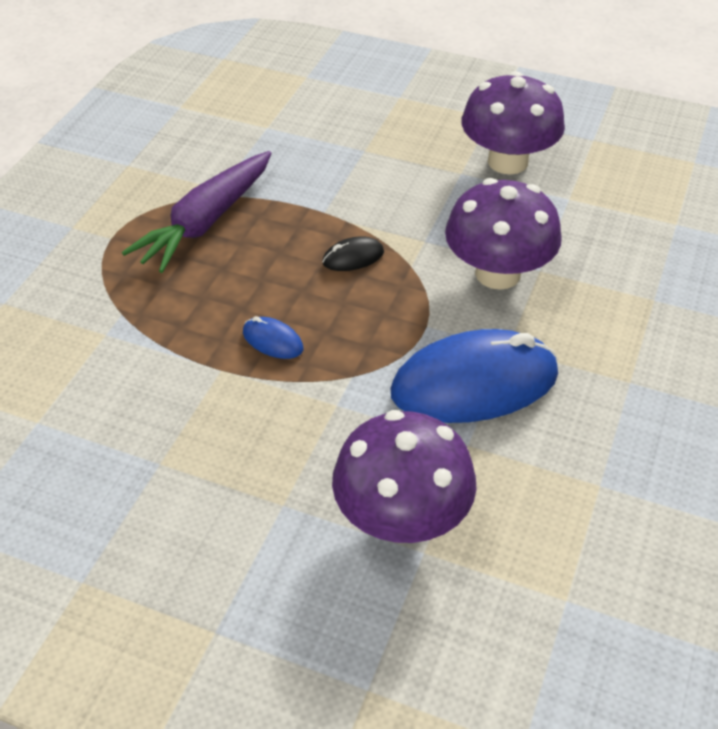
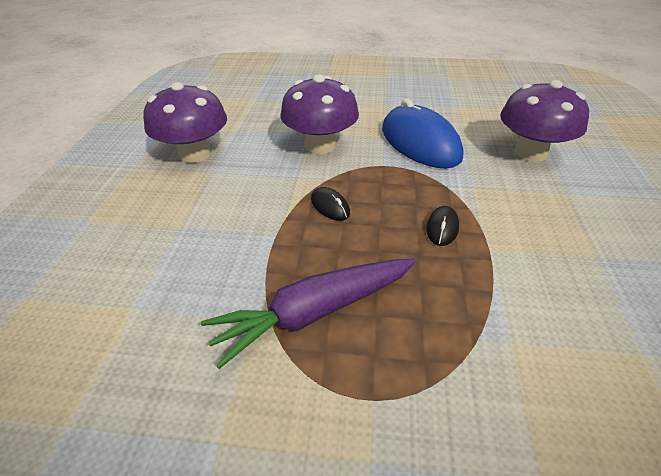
camera: 105 degrees left, 5 degrees down
purple carrot [122,151,272,273] -> purple carrot turned 135 degrees clockwise [201,258,416,369]
blue mouse [243,316,303,359] -> black mouse [426,206,459,246]

